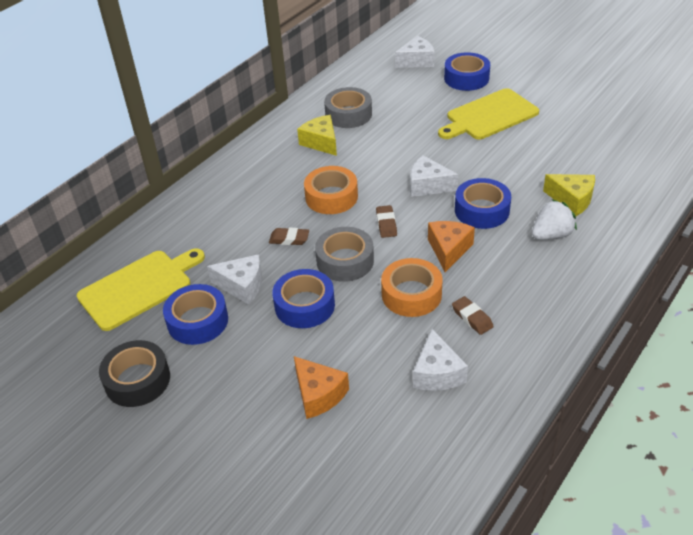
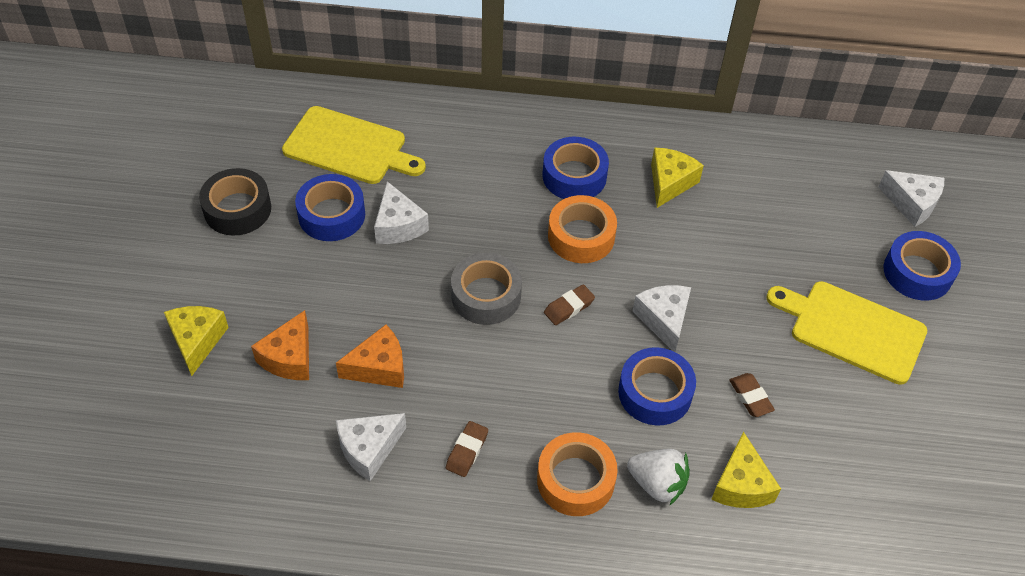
camera: 55 degrees right, 10 degrees up
brown eraser [269,228,309,245] -> brown eraser moved to [730,373,775,417]
blue tape [272,269,335,328] -> blue tape moved to [543,137,609,199]
grey tape [324,87,372,128] -> none
orange tape [381,258,443,317] -> orange tape moved to [537,432,618,516]
orange cheese [428,221,475,272] -> orange cheese moved to [336,325,404,388]
none -> yellow cheese [164,306,229,376]

